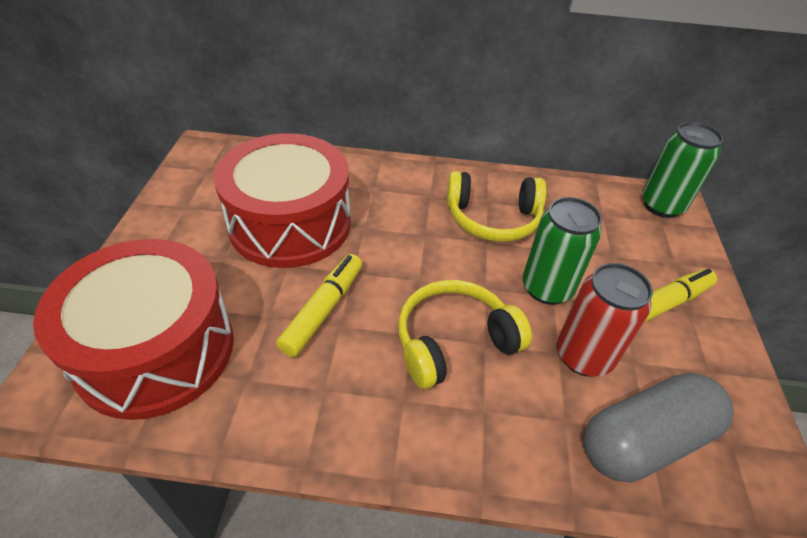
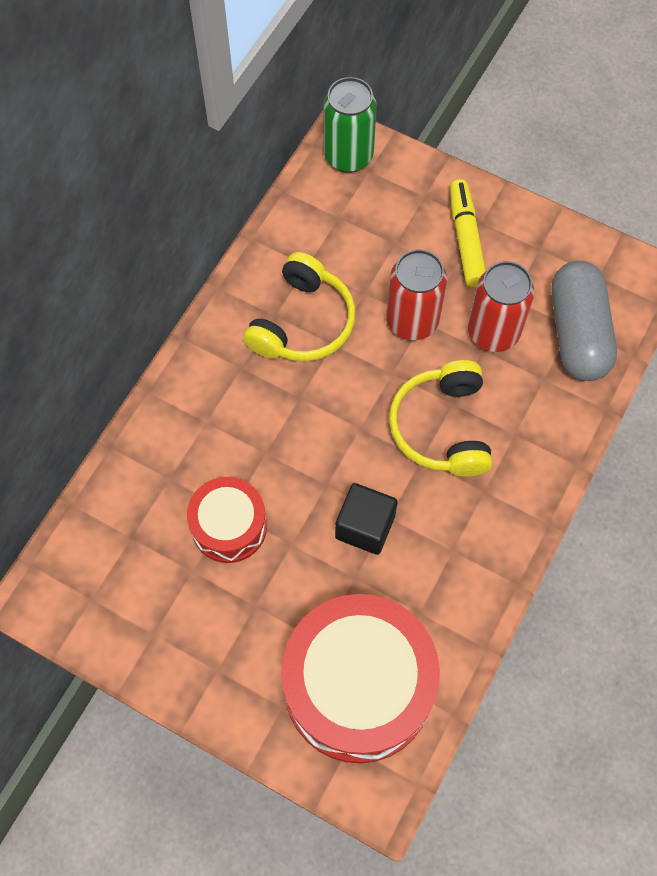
camera: 65 degrees left, 20 degrees up
red drum [214,133,351,268] -> red drum [187,477,267,563], size x0.54
yellow marker [276,254,362,357] -> black cube [335,483,398,555]
green can [523,197,602,305] -> red can [386,249,447,340]

